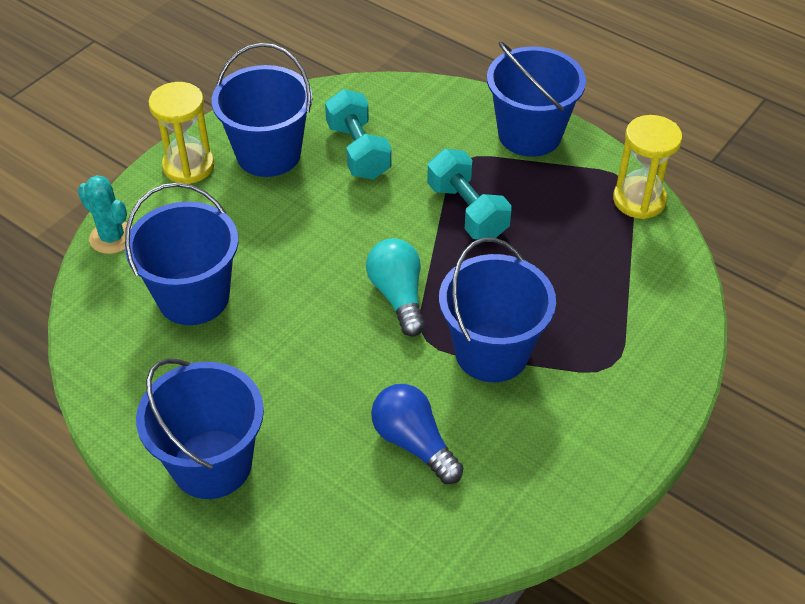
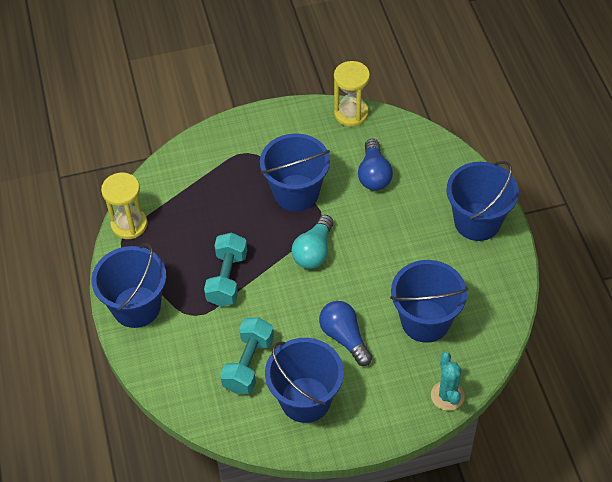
camera: 140 degrees left, 5 degrees up
yellow hourglass [148,82,214,184] -> yellow hourglass moved to [334,61,370,127]
none -> blue light bulb [319,301,372,366]

